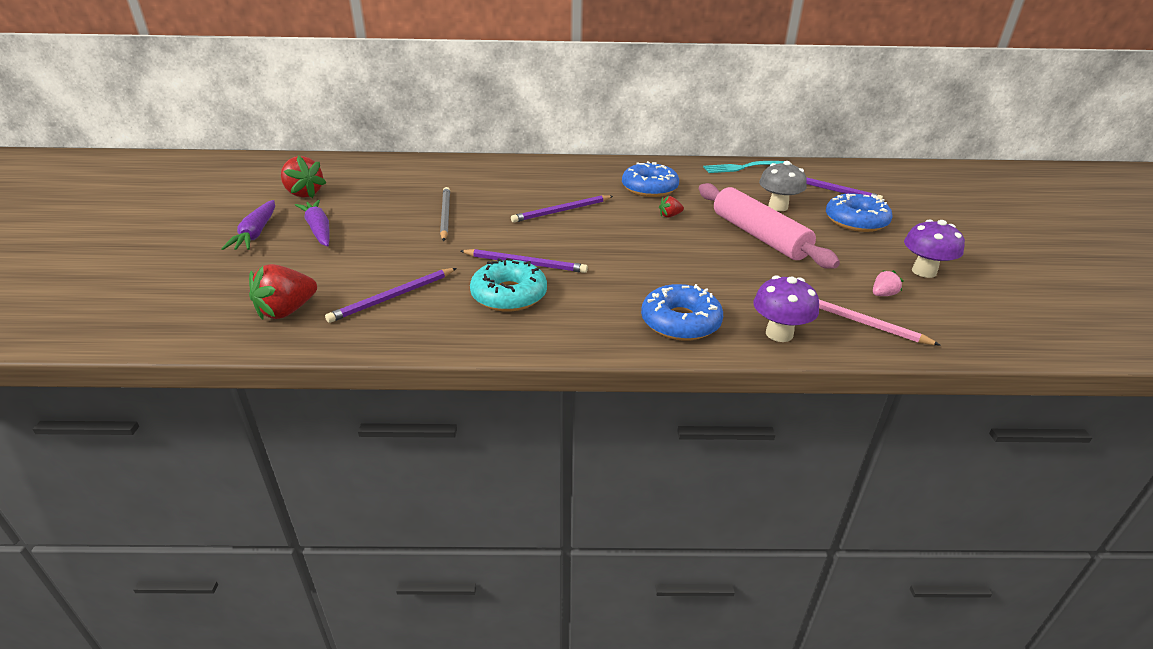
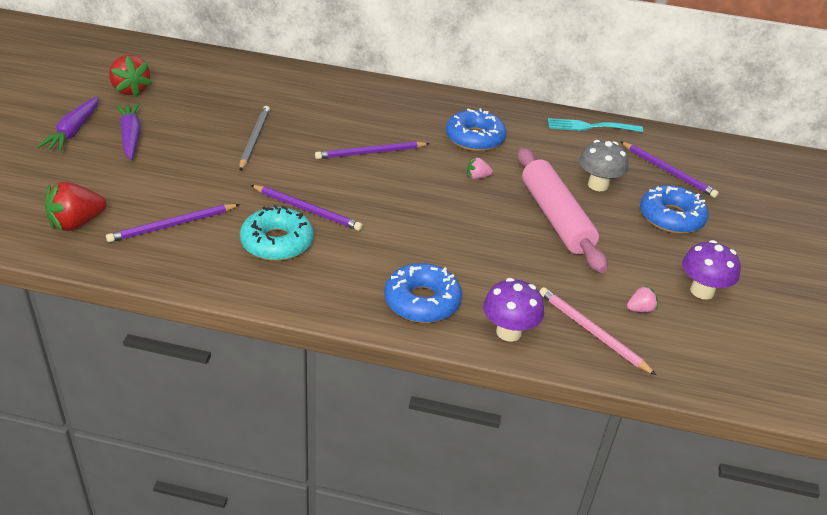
camera: 10 degrees right, 5 degrees up
red strawberry [659,196,684,218] -> pink strawberry [467,157,493,179]

